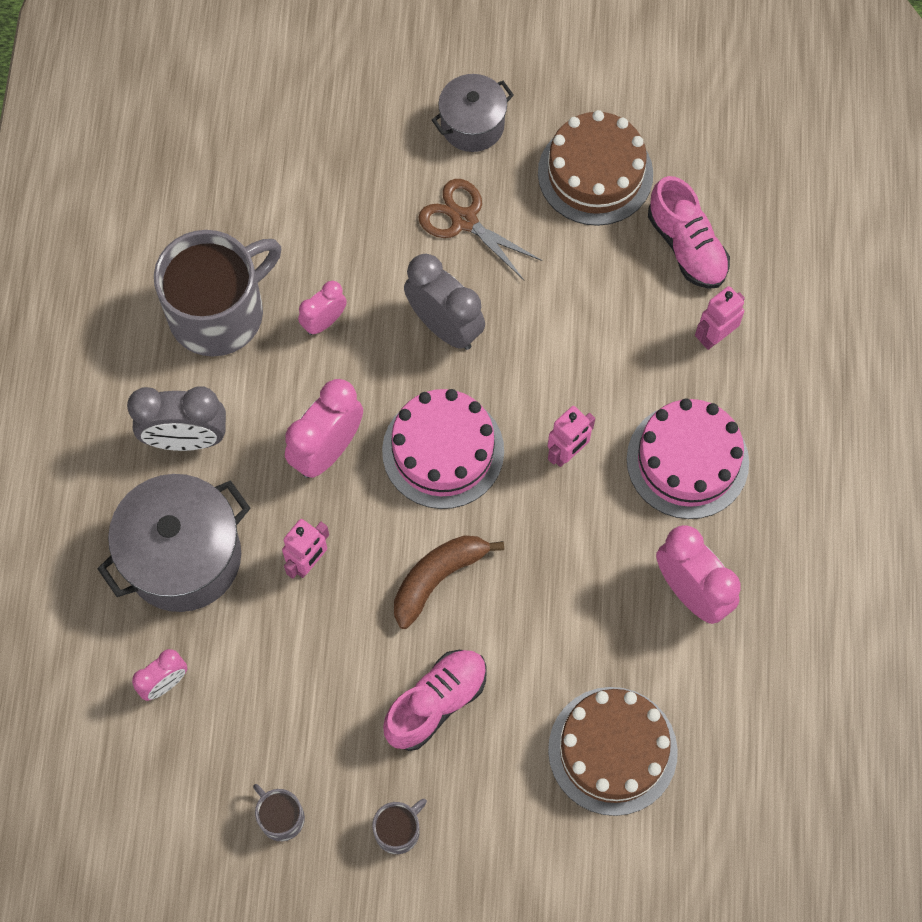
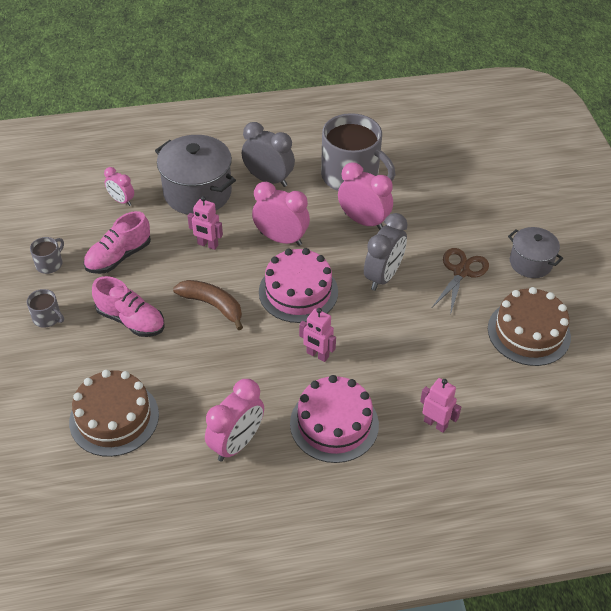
camera: 75 degrees right, 20 degrees down
grey clock [127,386,226,451] -> grey clock turned 135 degrees clockwise [242,122,295,187]
pink clock [298,281,347,335] -> pink clock [338,163,393,230], size x1.72
pink shoe [648,176,730,289] -> pink shoe moved to [84,211,151,274]

